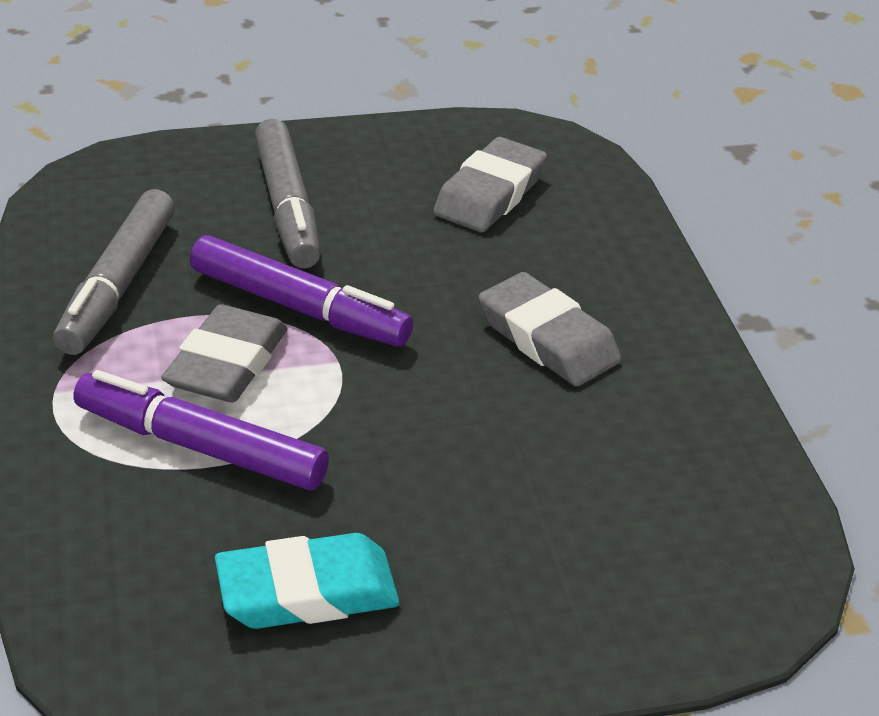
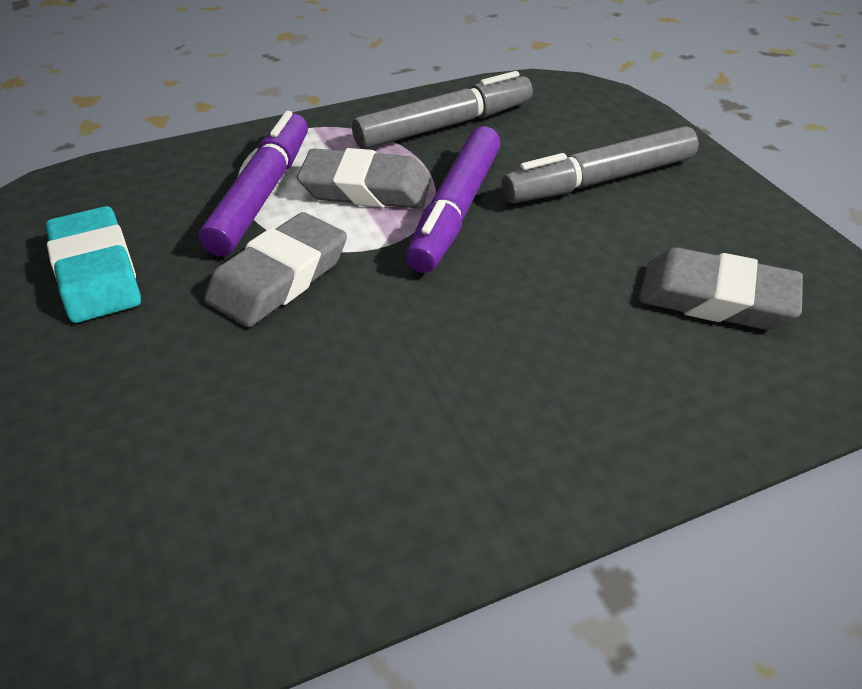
camera: 80 degrees right, 5 degrees up
grey marker [53,189,175,355] -> grey marker turned 150 degrees clockwise [352,71,533,149]
grey eraser [478,272,621,386] -> grey eraser moved to [204,212,347,327]

